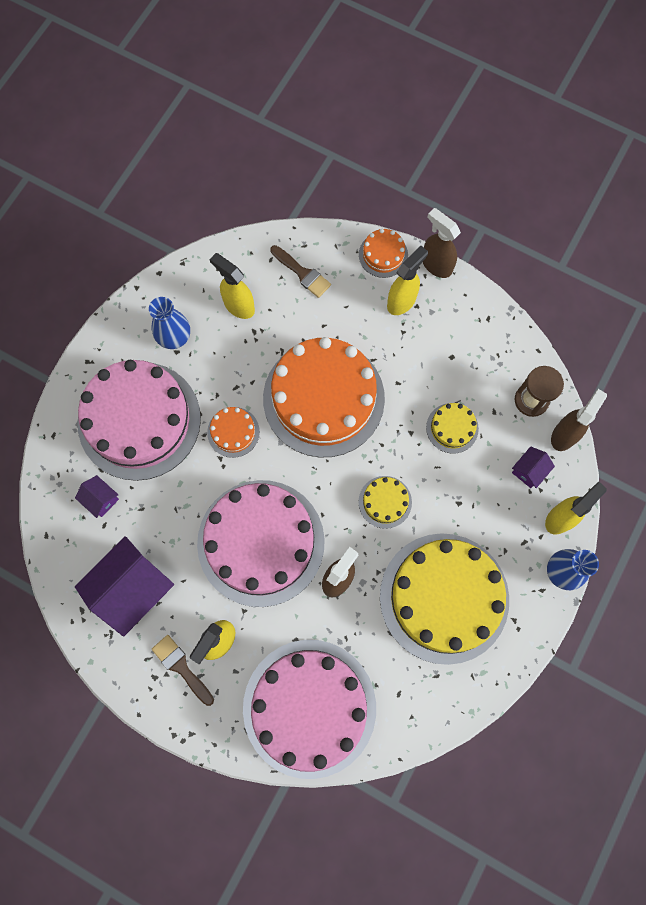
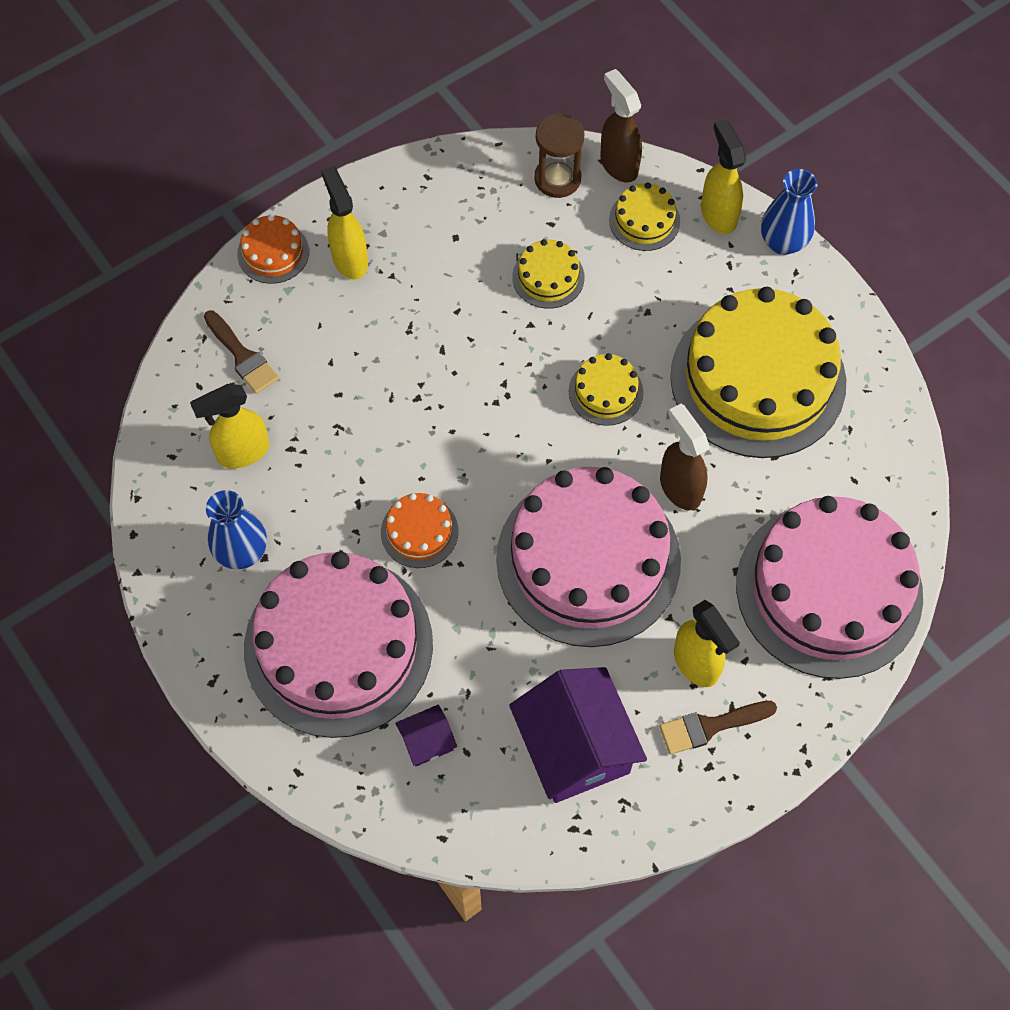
camera: 65 degrees left, 10 degrees down
orange cake [263,337,385,457] -> none
brown brush [270,245,331,298] -> brown brush turned 75 degrees clockwise [204,311,279,394]
brown spray bottle [423,208,461,278] -> none
purple house [512,446,555,488] -> yellow cake [609,183,680,251]

